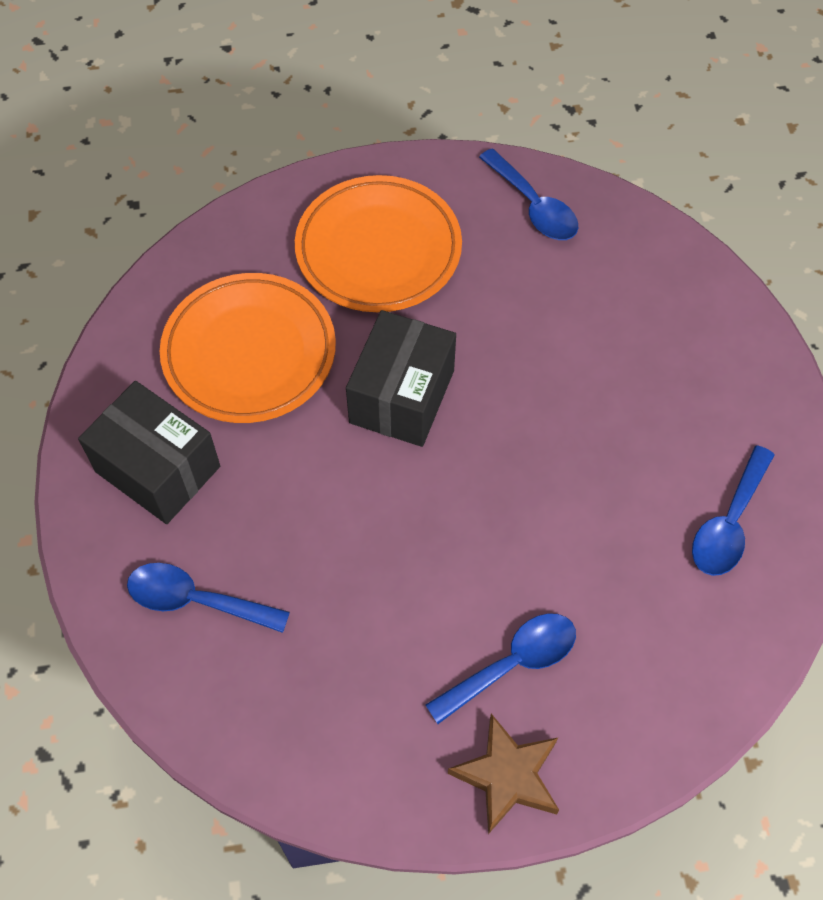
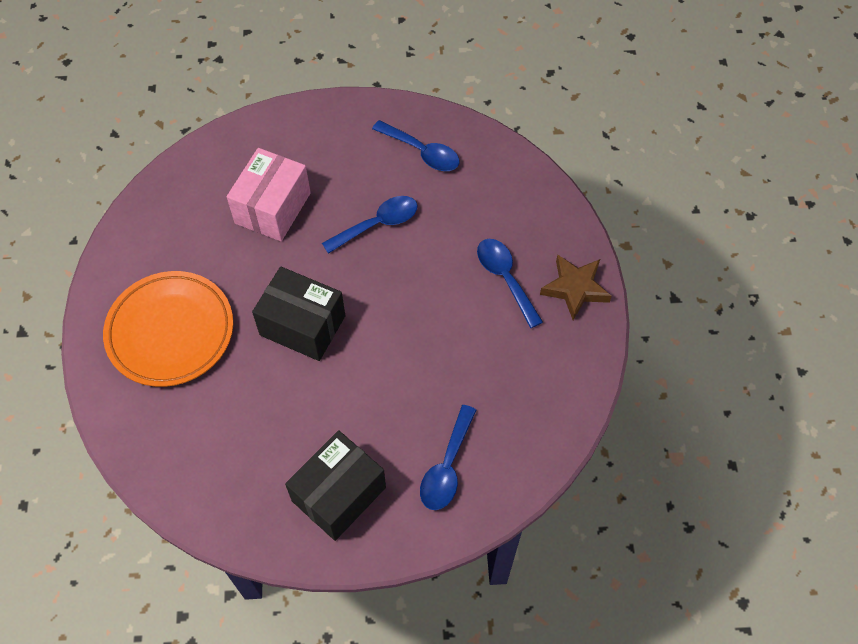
camera: 85 degrees left, 0 degrees up
orange plate [160,273,336,423] -> none
blue spoon [479,148,578,240] -> blue spoon moved to [322,196,418,254]
none -> pink box [226,148,311,241]

